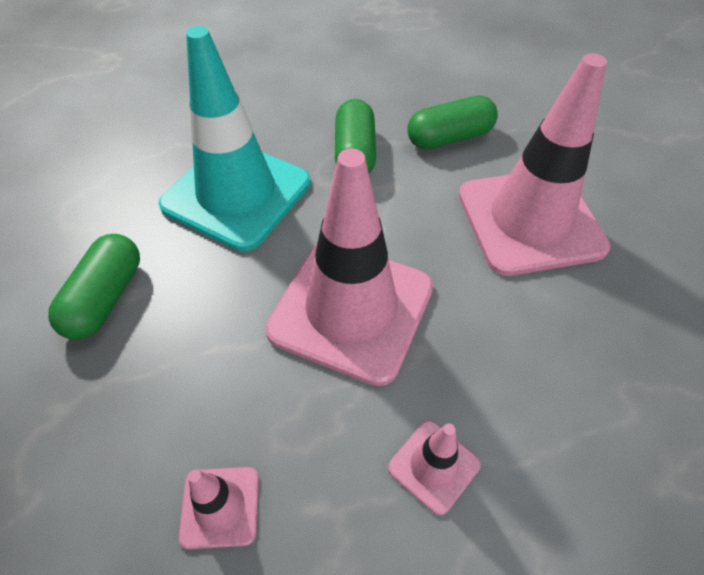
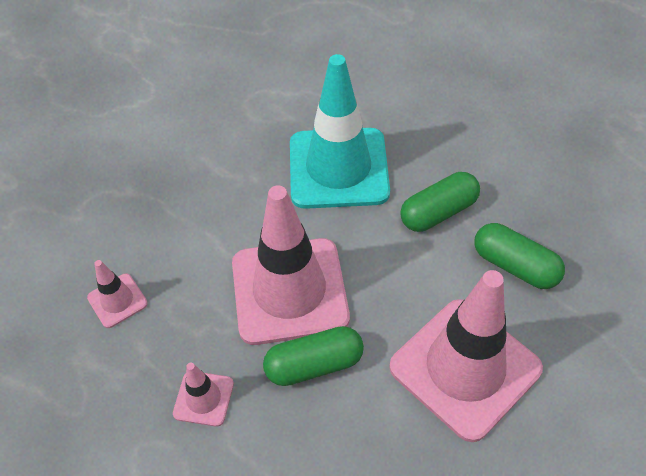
camera: 60 degrees right, 0 degrees up
green capsule [48,234,140,340] -> green capsule moved to [263,326,364,386]

